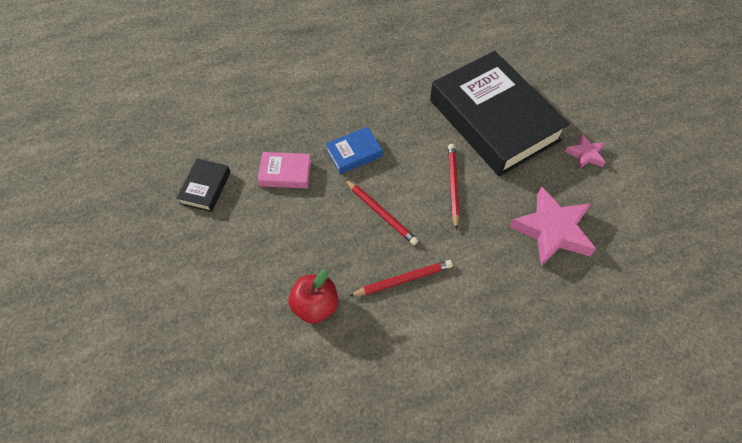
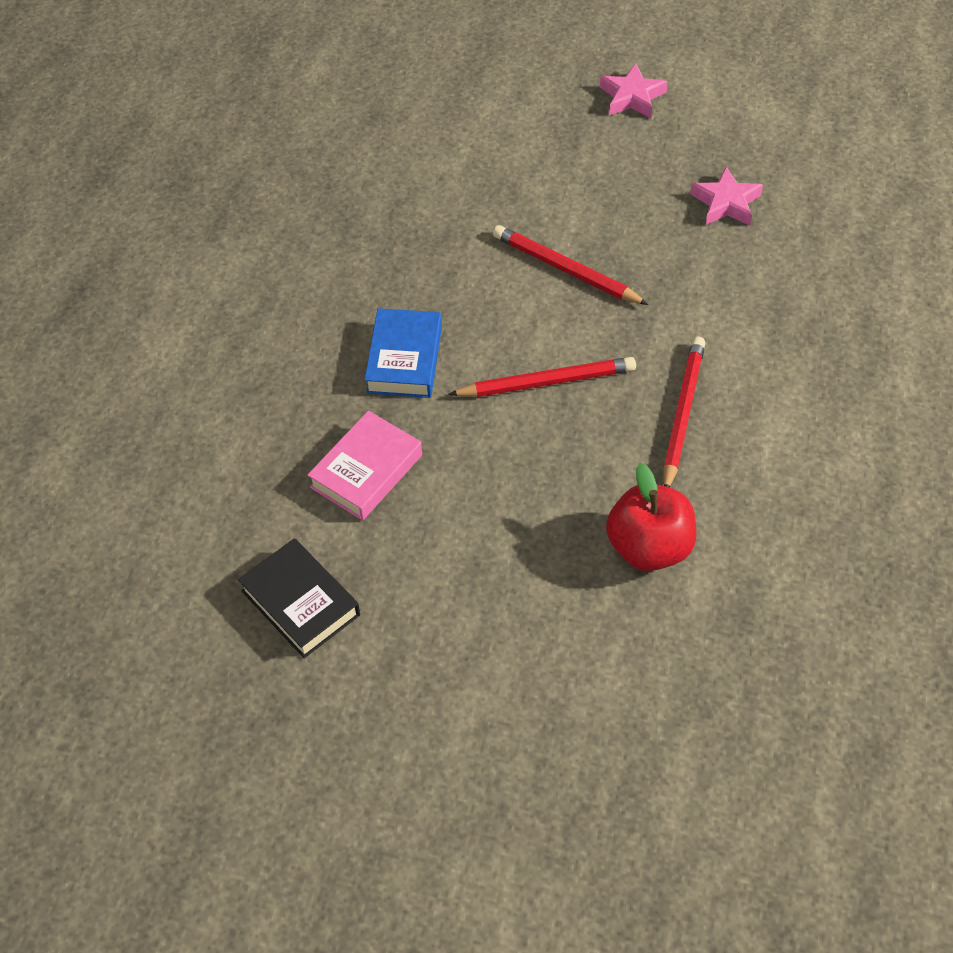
camera: 55 degrees left, 5 degrees down
black book [430,51,570,177] -> none
pink star [510,186,596,267] -> pink star [690,166,763,226], size x0.52

